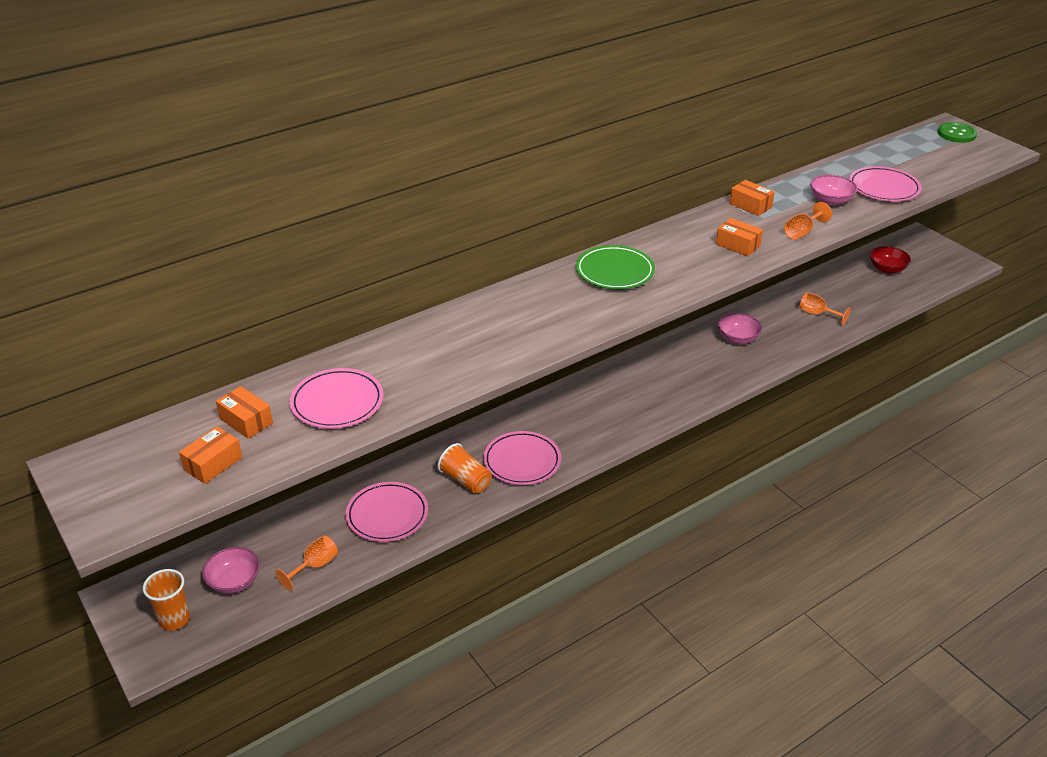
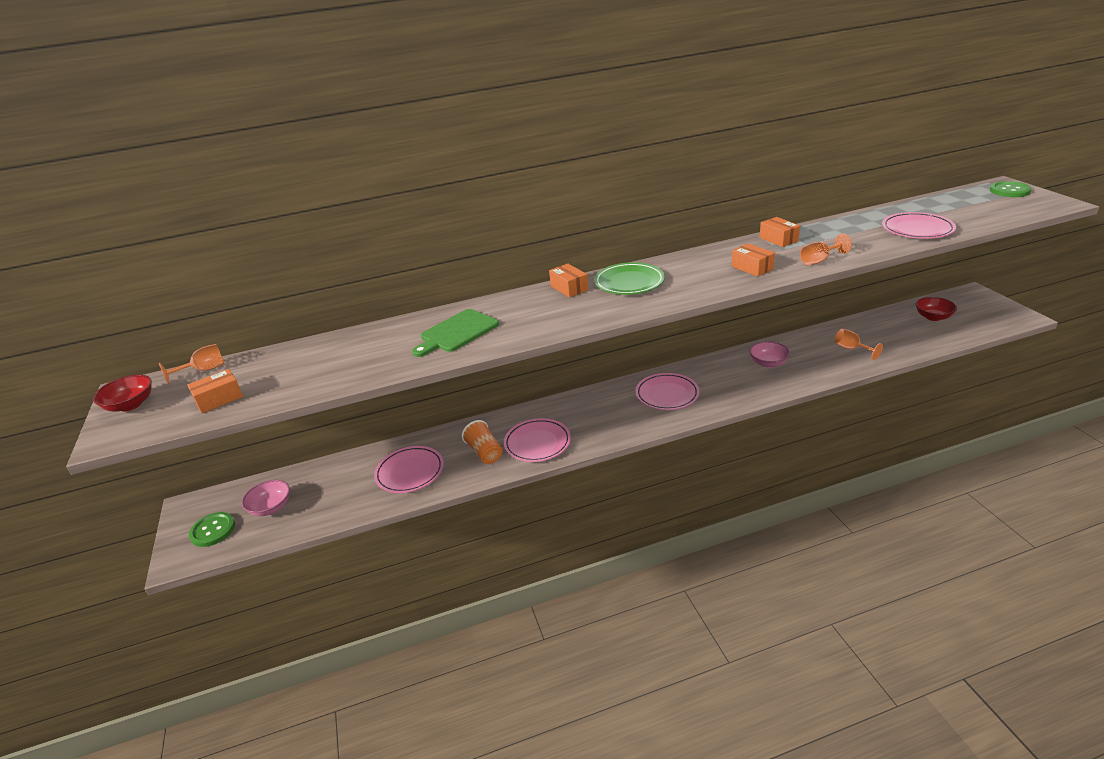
camera: 20 degrees right, 5 degrees down
orange cup [143,569,190,631] -> green button [189,512,235,547]
orange box [216,386,273,439] -> orange box moved to [549,264,588,297]
orange goblet [275,535,338,591] -> orange goblet moved to [159,344,225,384]
pink plate [290,368,383,429] -> pink plate moved to [635,373,699,410]
pink bowl [810,175,858,205] -> none
none -> red bowl [93,374,152,412]
none -> green cutting board [412,309,499,357]

